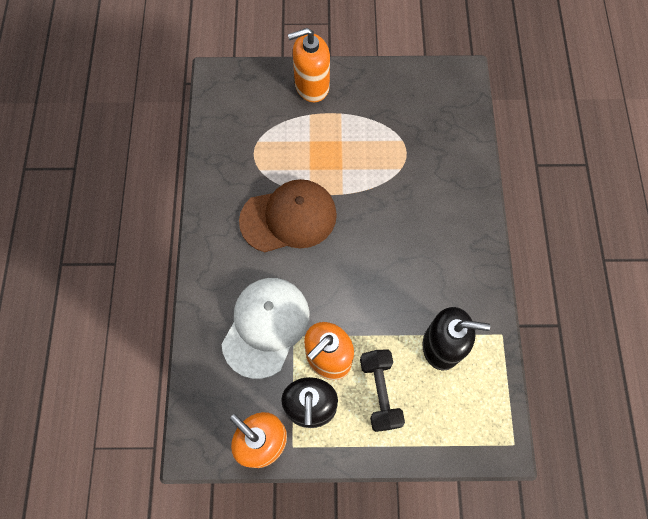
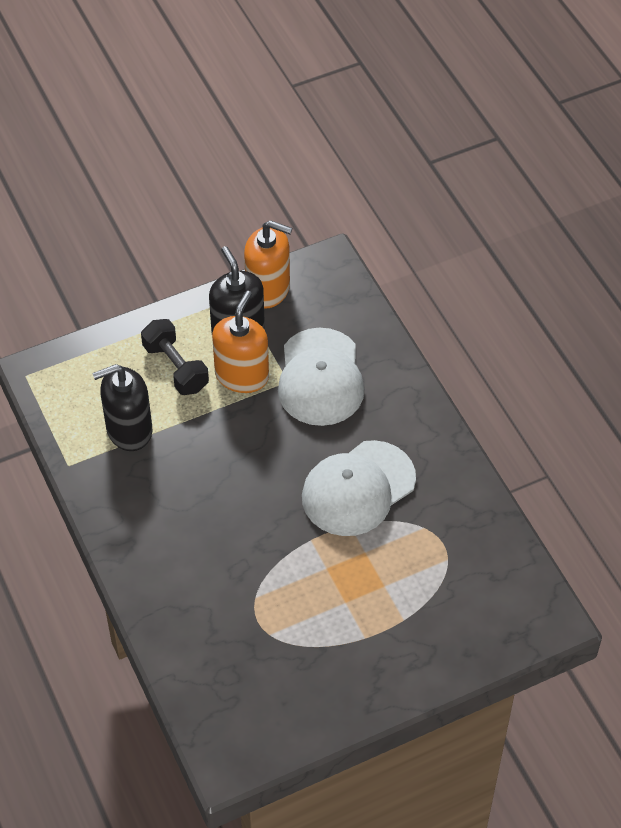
camera: 155 degrees right, 15 degrees down
brown cap [239,179,337,252] -> white cap [302,440,416,536]
orange soap dispenser [288,28,330,102] -> none

